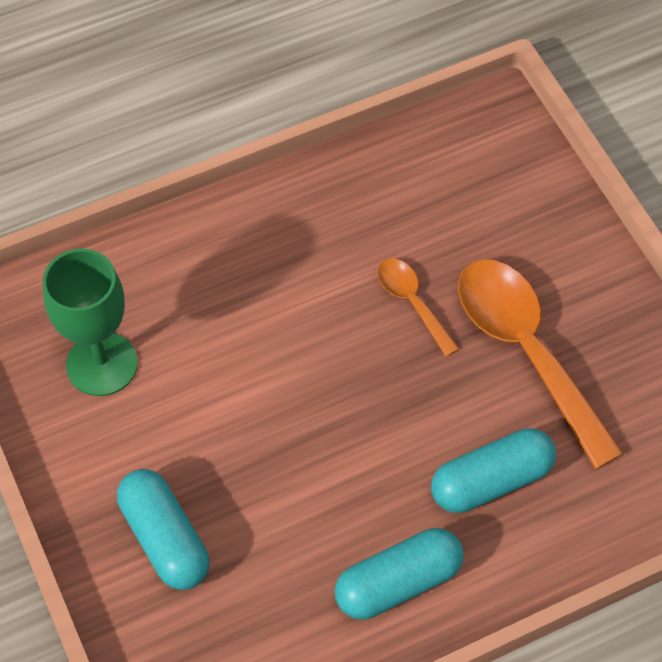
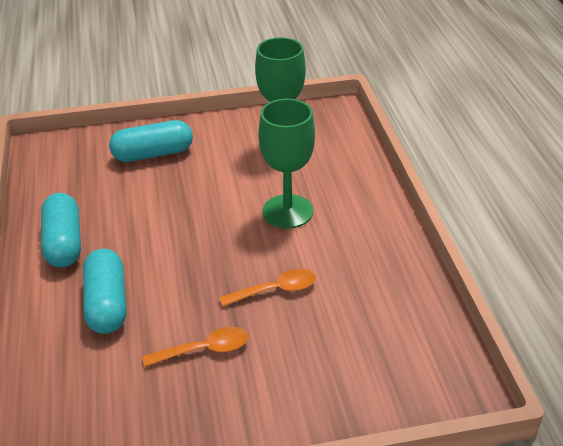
camera: 105 degrees right, 20 degrees down
orange spoon [458,259,624,469] -> orange spoon [142,327,248,367], size x0.50
none -> green goblet [259,99,315,228]

